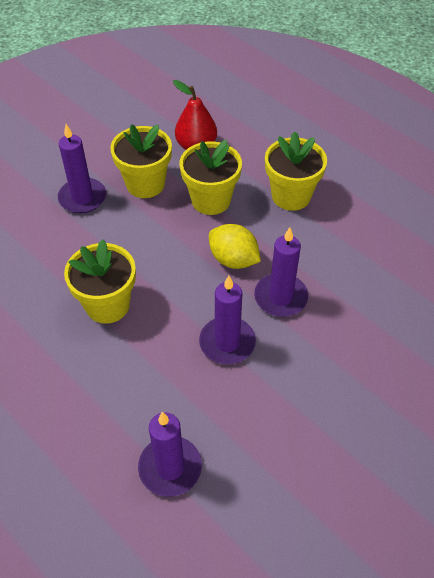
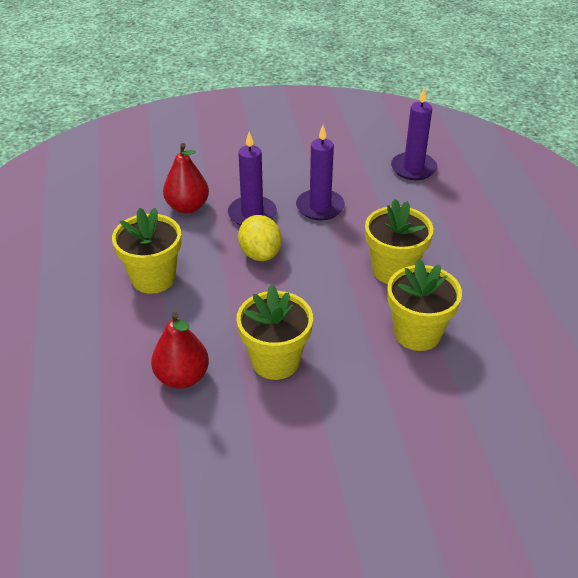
camera: 145 degrees left, 10 degrees down
purple candle [58,124,106,214] -> none
yellow flower pot [179,140,242,215] -> yellow flower pot moved to [387,259,462,351]
none -> red pear [163,143,209,214]

